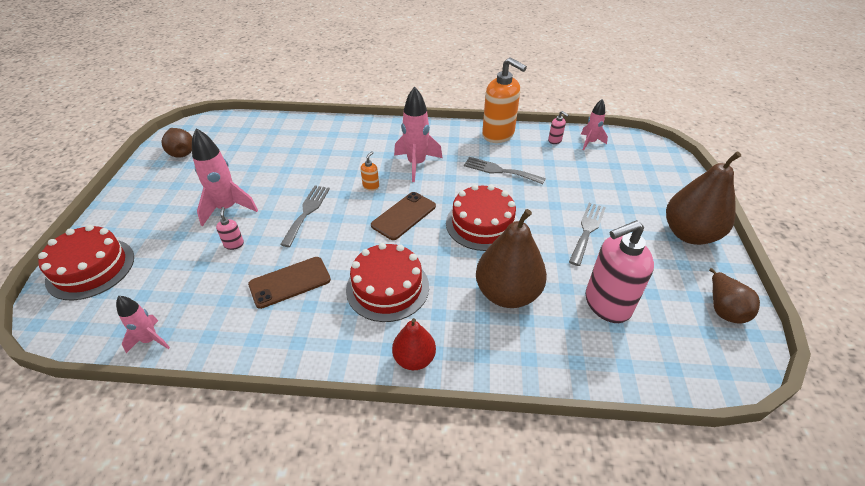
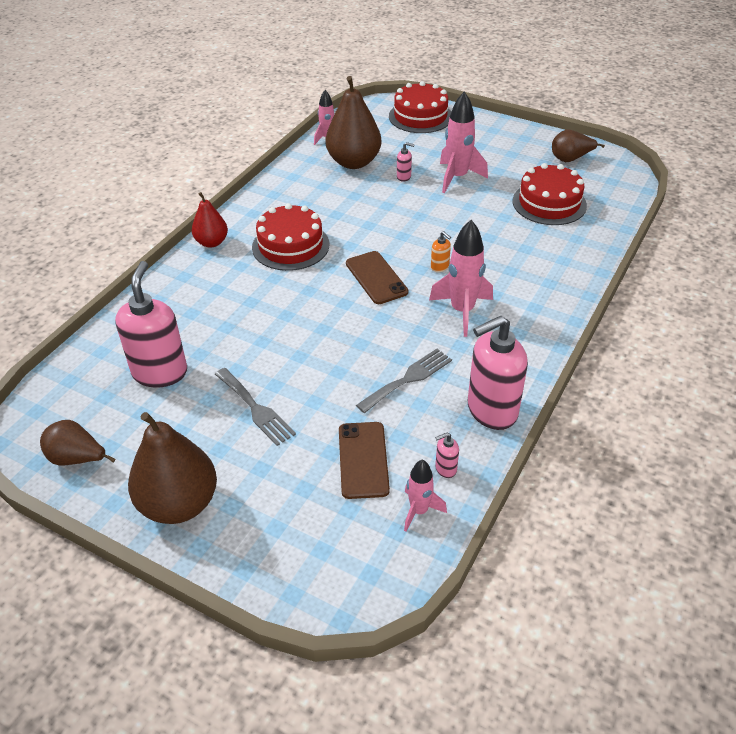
camera: 115 degrees right, 0 degrees up
brown phone [248,257,331,309] -> brown phone moved to [339,422,390,499]
grey fork [280,186,330,247] -> none
red cake [446,185,519,251] -> red cake moved to [513,163,587,225]
brown pear [476,209,547,308] -> brown pear moved to [325,76,381,169]
orange soap dispenser [482,57,527,143] -> pink soap dispenser [468,316,528,430]

